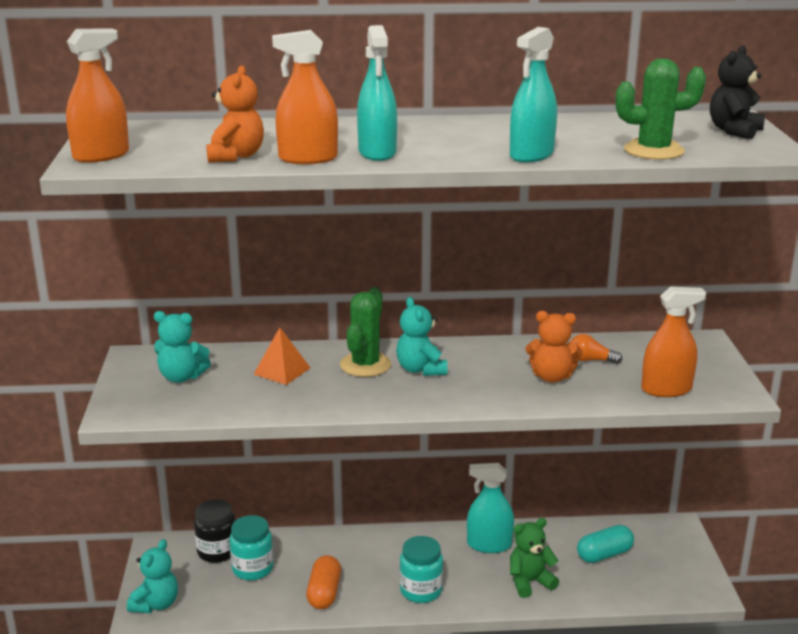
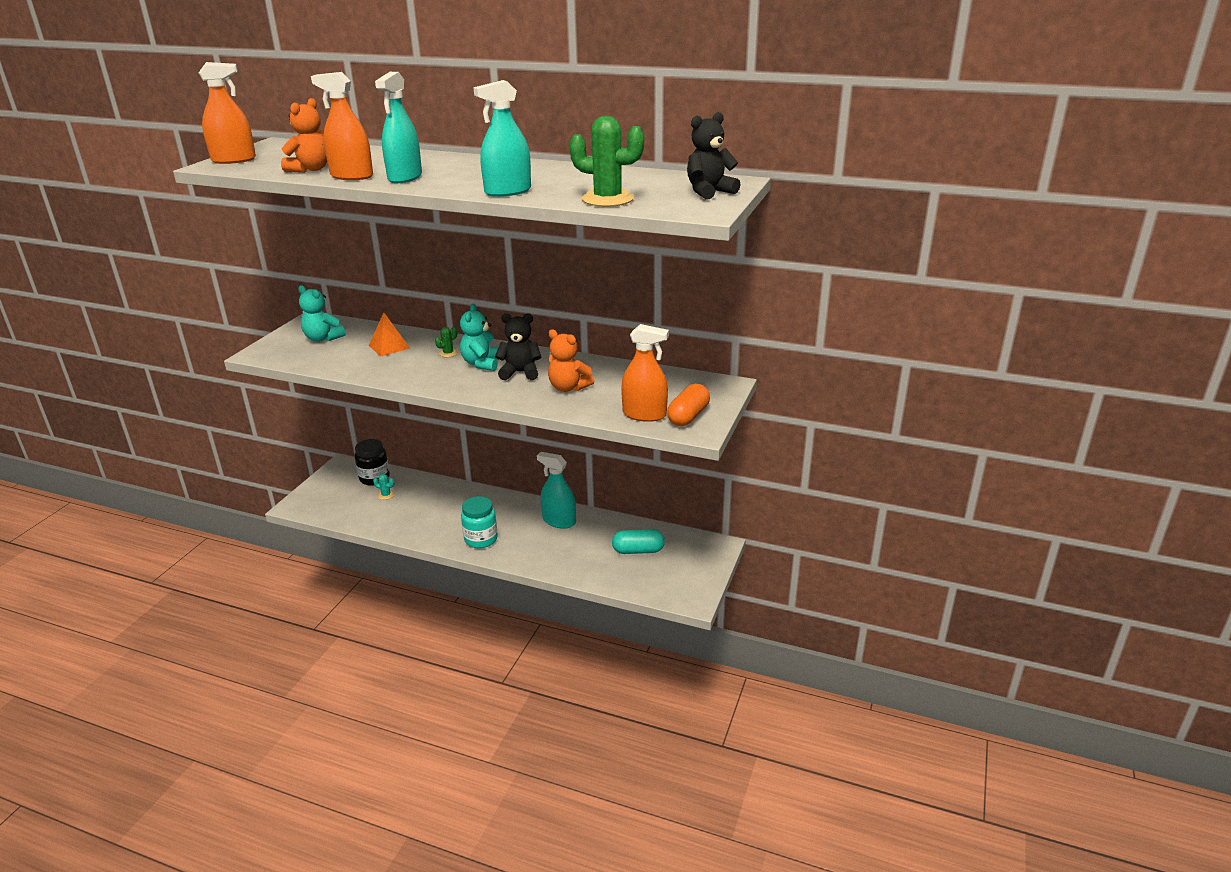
camera: 25 degrees right, 5 degrees up
turquoise teddy bear [127,539,178,613] -> none
turquoise jar [229,515,273,581] -> turquoise cactus [373,474,394,500]
orange capsule [306,555,341,609] -> orange capsule moved to [667,384,710,426]
green cactus [340,287,391,377] -> green cactus [435,326,458,357], size x0.45
green teddy bear [510,518,559,598] -> none
orange light bulb [571,334,623,364] -> none
none -> black teddy bear [495,314,541,380]

